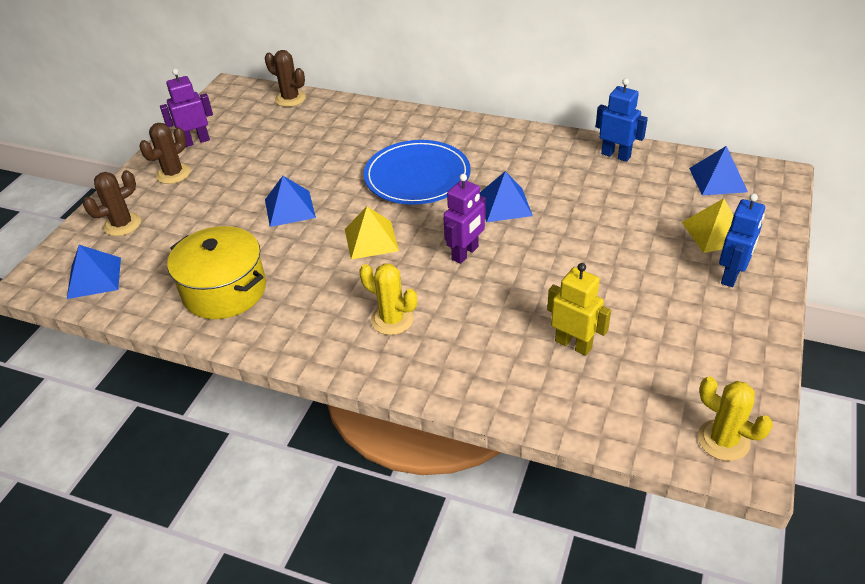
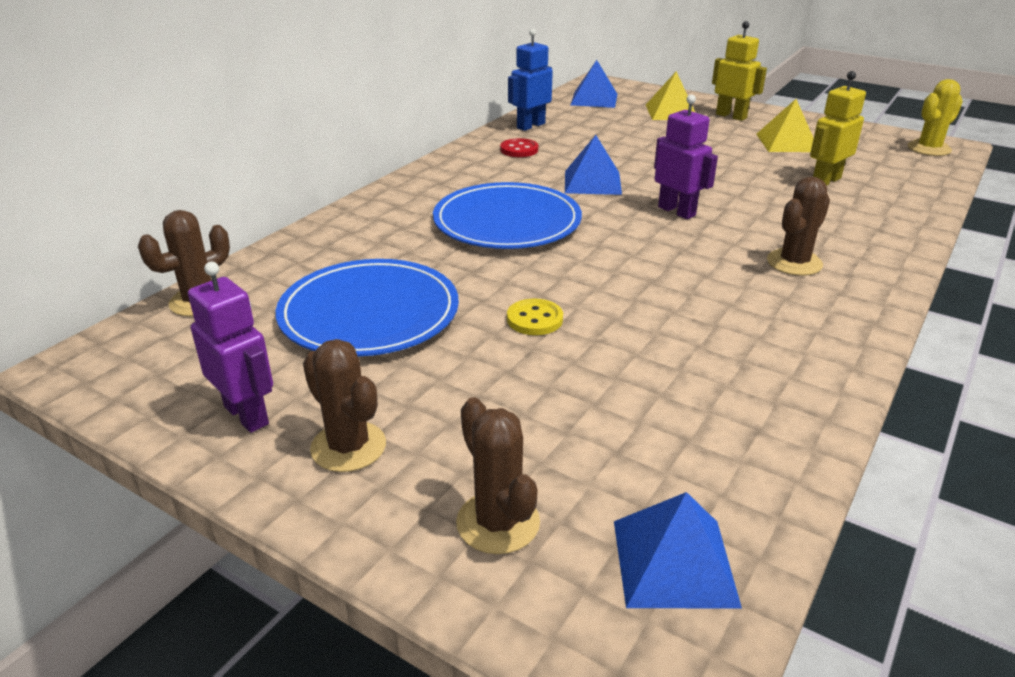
camera: 80 degrees left, 10 degrees down
purple robot [160,69,213,147] -> purple robot turned 150 degrees clockwise [188,262,273,433]
yellow pot [167,226,266,319] -> none
blue pyramid [265,176,316,227] -> yellow button [507,299,563,335]
yellow pyramid [345,206,399,260] -> yellow pyramid moved to [756,99,814,152]
yellow cactus [359,263,417,335] -> brown cactus [767,176,830,276]
blue robot [719,193,765,287] -> yellow robot [712,21,767,121]
none -> blue plate [276,259,459,356]
none -> red button [500,138,538,157]

